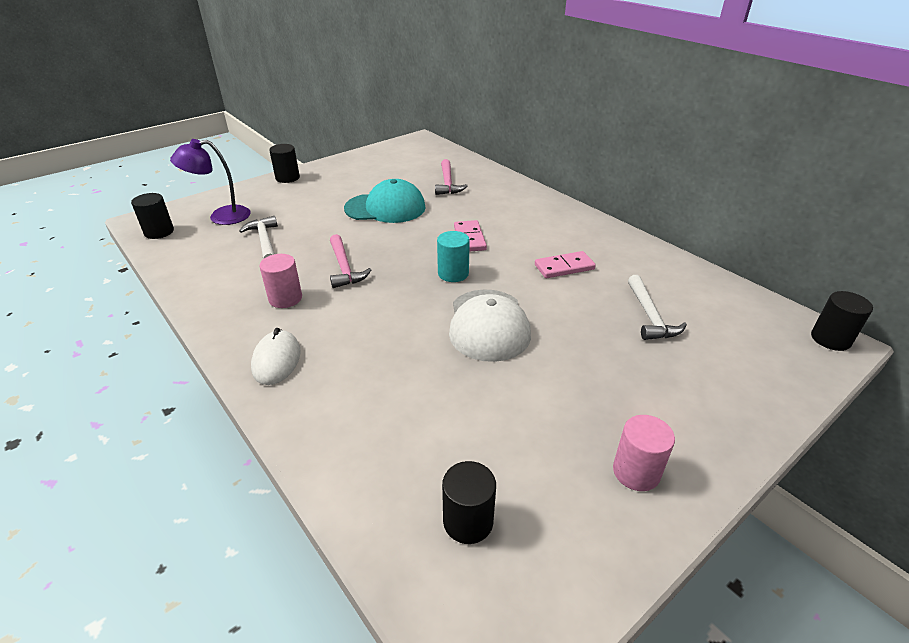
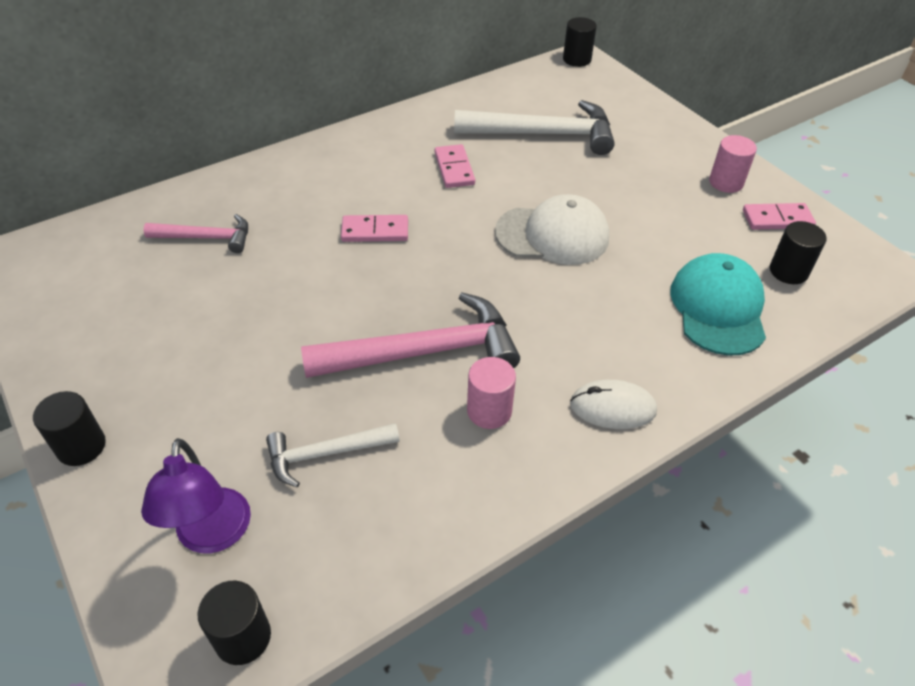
camera: 85 degrees left, 10 degrees up
pink hammer [330,234,371,288] -> pink hammer [301,292,520,378], size x1.78
turquoise cap [344,179,426,223] -> turquoise cap moved to [670,253,766,356]
turquoise cylinder [437,231,470,282] -> none
white hammer [628,275,687,340] -> white hammer [454,100,615,155], size x1.78
none -> pink domino [743,203,816,230]

